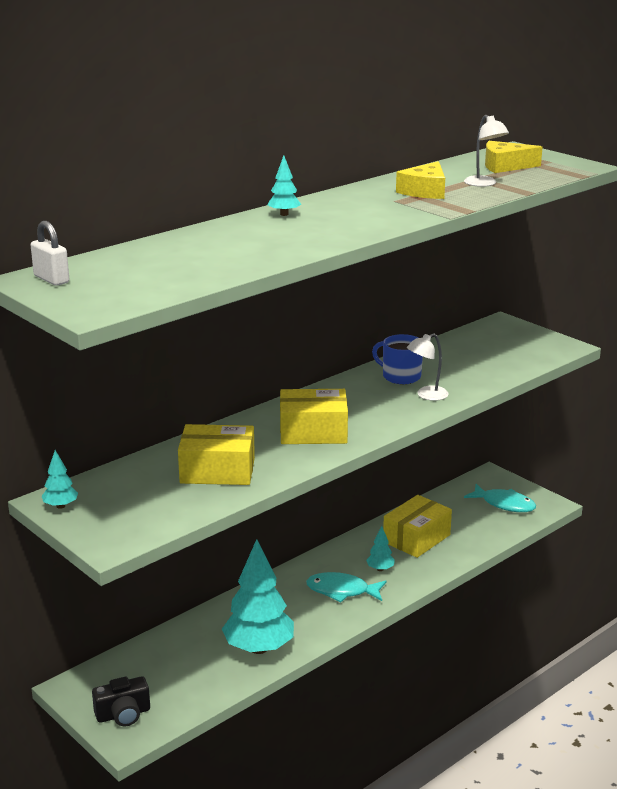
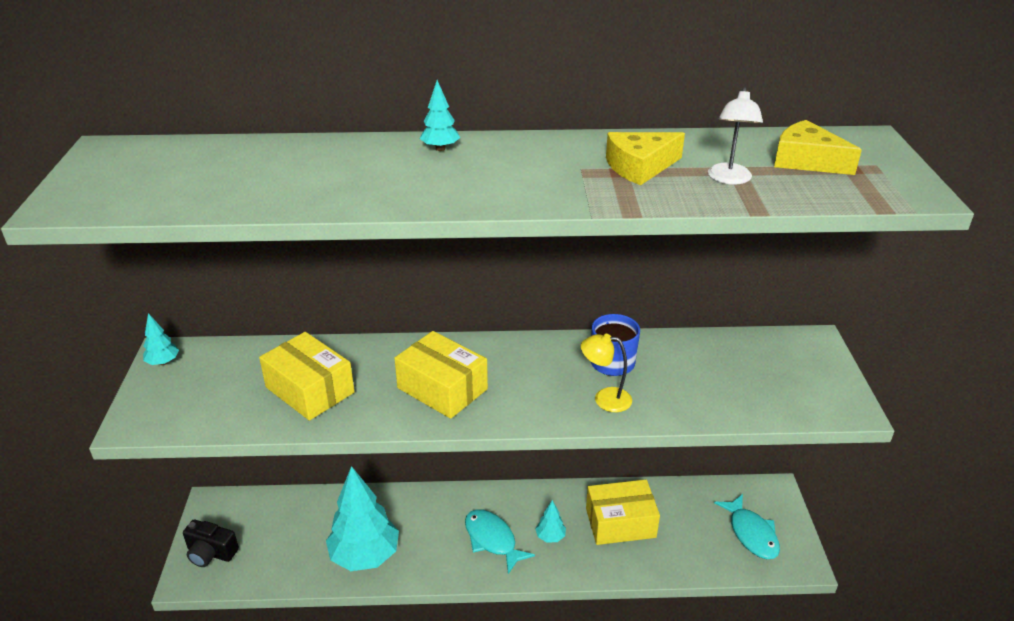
camera: 40 degrees right, 10 degrees up
white padlock [31,221,69,286] -> none
white lamp [407,334,449,401] -> yellow lamp [581,334,632,412]

